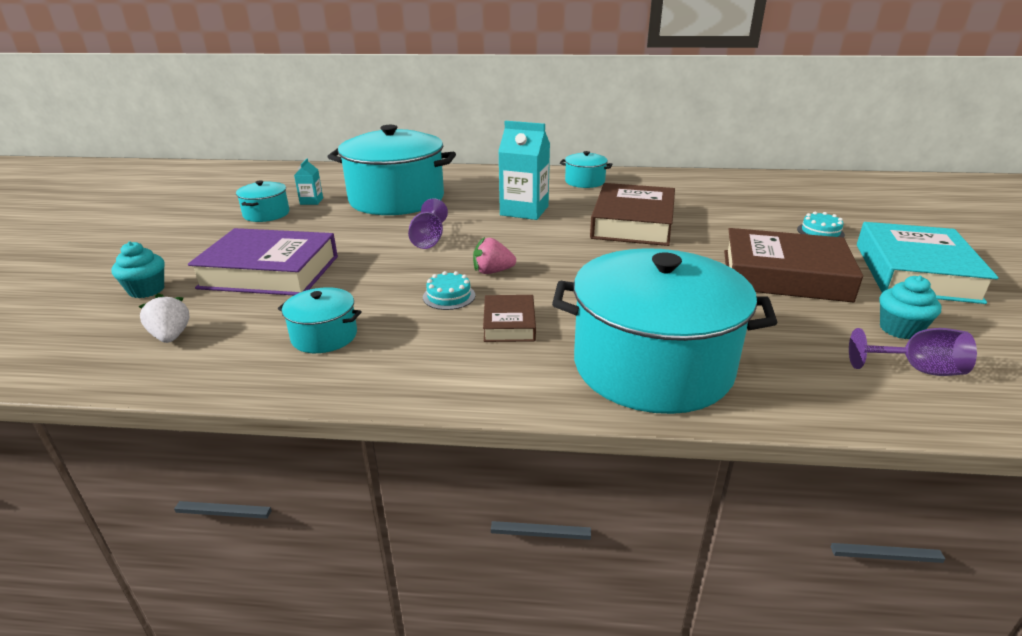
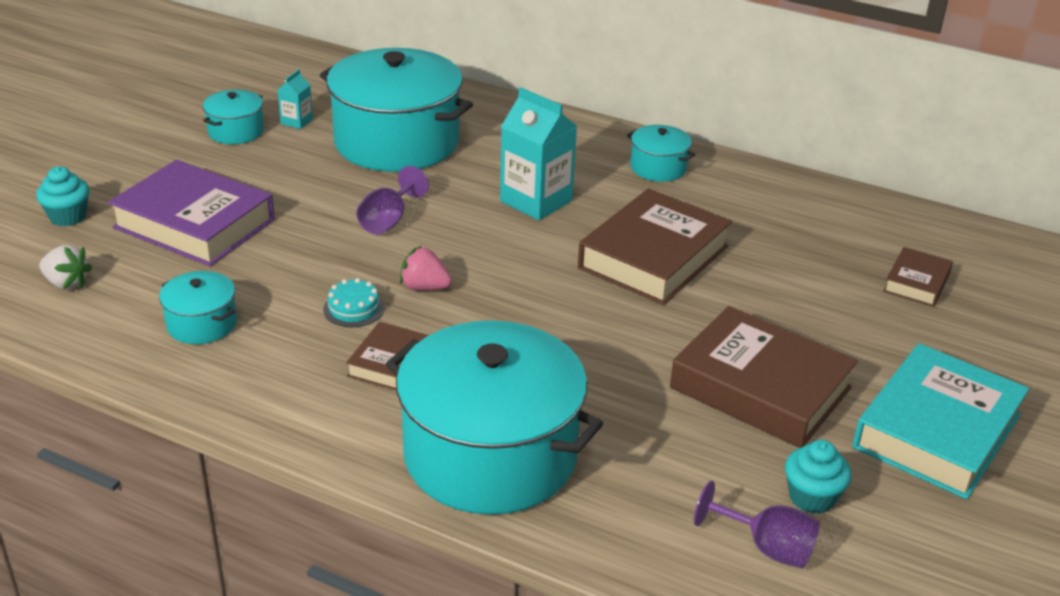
camera: 20 degrees right, 5 degrees up
white strawberry [138,293,190,343] -> white strawberry turned 120 degrees clockwise [39,245,93,290]
turquoise cake [797,211,845,238] -> none
none -> brown book [883,247,953,307]

